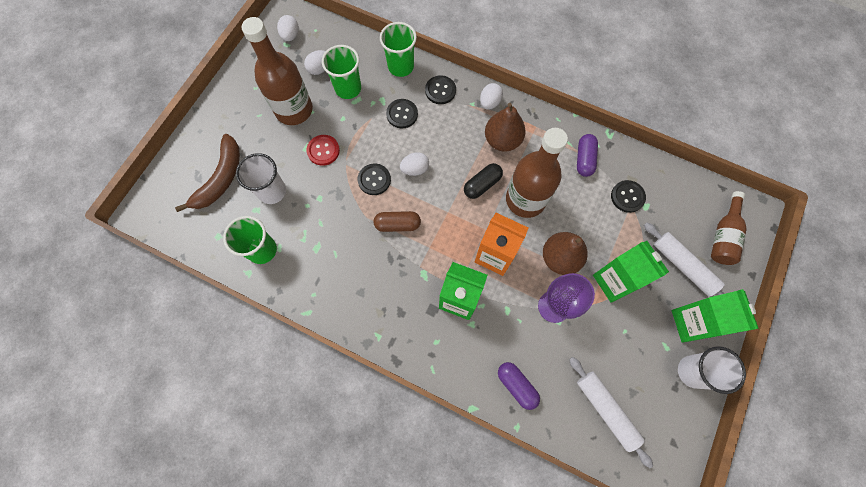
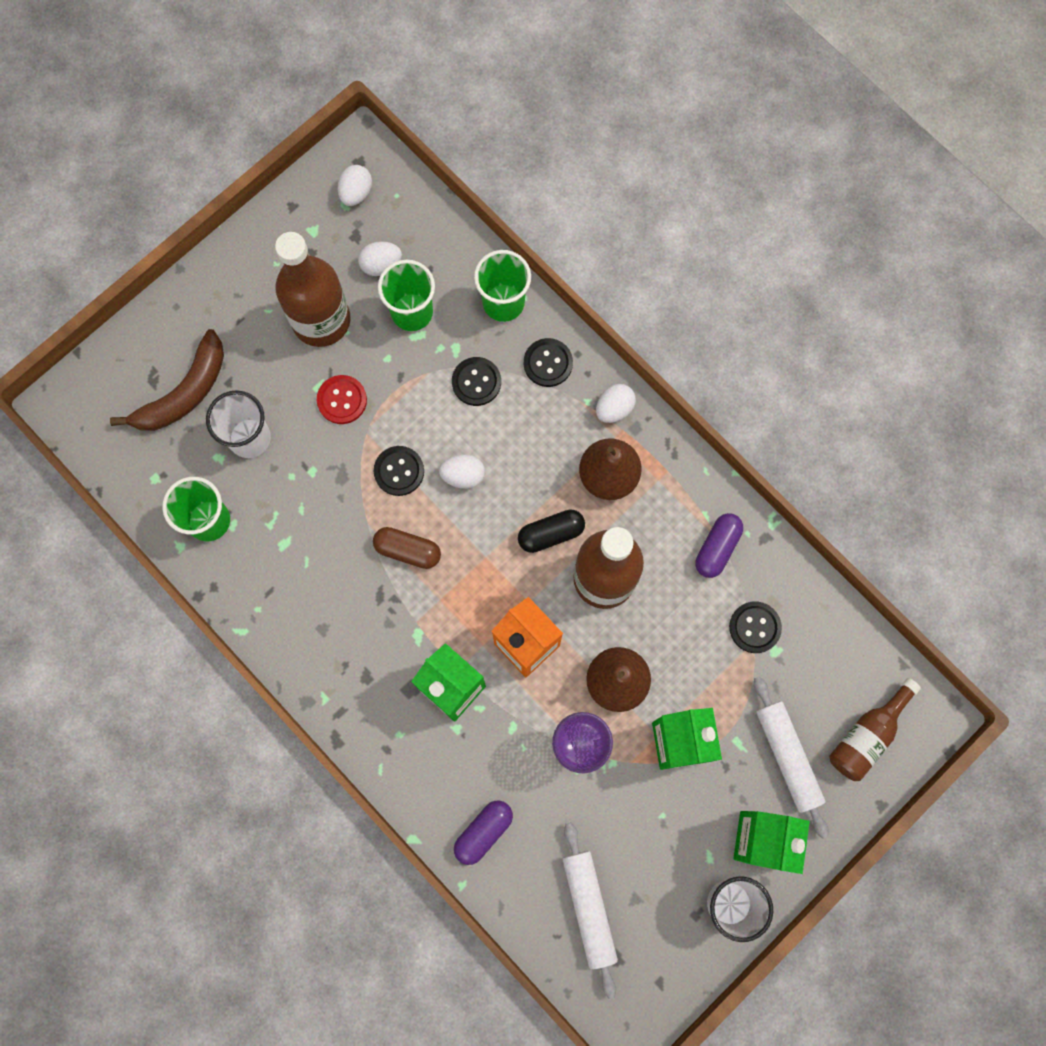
camera: 20 degrees right, 5 degrees up
purple capsule [498,362,540,410] -> purple capsule turned 60 degrees clockwise [454,801,513,865]

